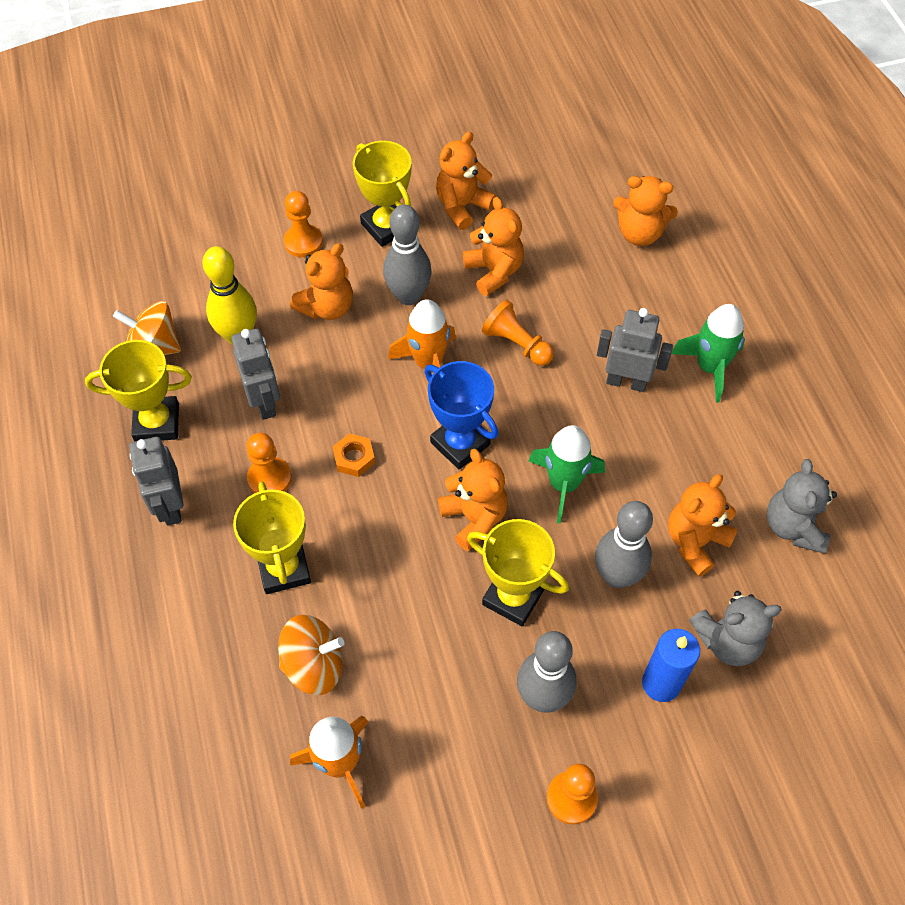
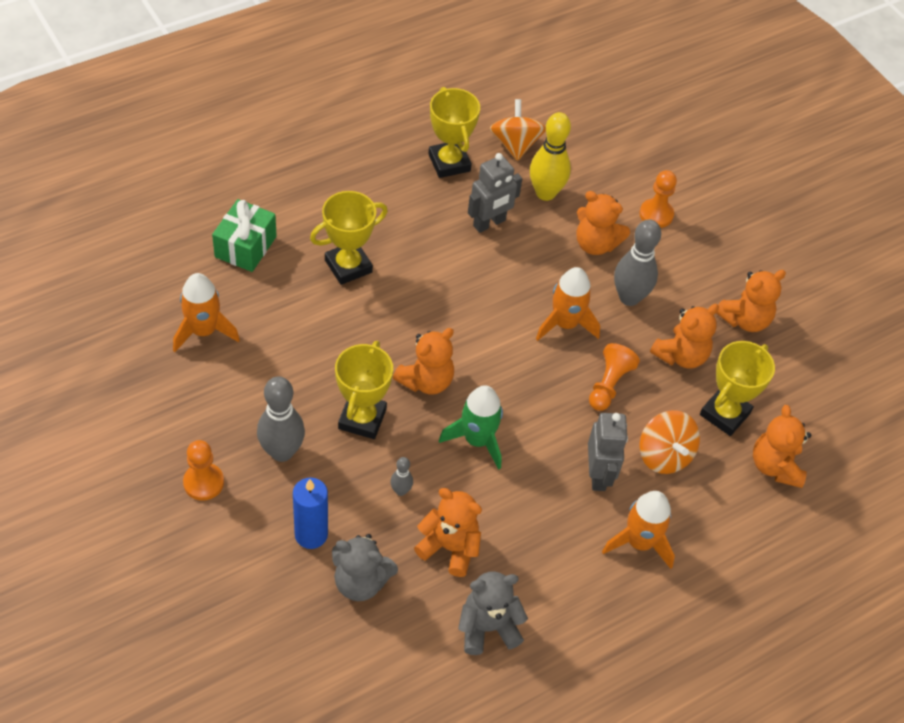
camera: 70 degrees right, 5 degrees down
grey robot [129,437,183,526] -> none
orange pawn [247,433,292,493] -> none
orange spinning top [278,615,344,695] -> orange spinning top moved to [640,410,700,474]
orange nut [332,433,375,477] -> none
yellow trophy [353,141,411,247] -> yellow trophy moved to [700,341,775,436]
blue trophy [424,361,498,470] -> none
orange teddy bear [436,132,496,230] -> orange teddy bear turned 120 degrees clockwise [716,270,786,332]
grey bowling pin [595,501,653,588] -> grey bowling pin [390,457,413,496], size x0.48
green rocket [671,304,745,403] -> orange rocket [602,491,675,569]
grey teddy bear [689,591,782,666] -> grey teddy bear turned 45 degrees counterclockwise [332,534,398,601]
none -> green gift [212,199,277,272]

